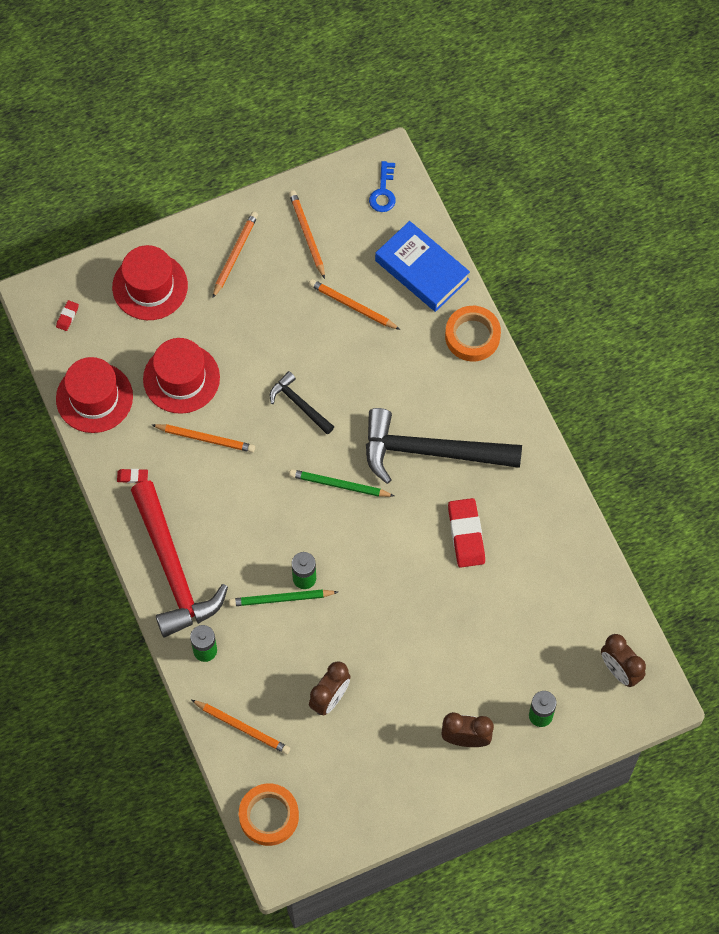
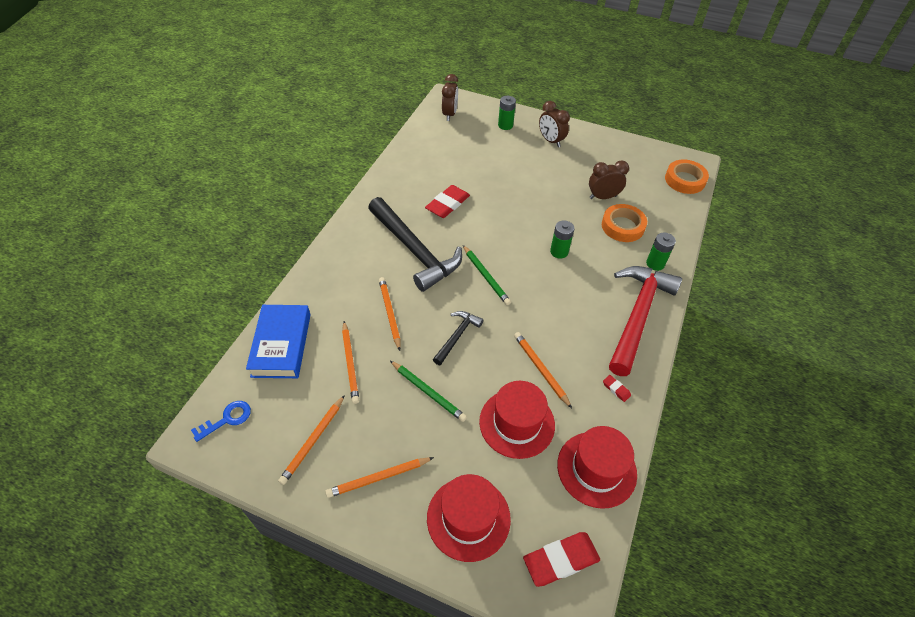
camera: 135 degrees left, 15 degrees down
red eraser [56,300,79,331] -> red eraser [523,532,600,587], size x2.16
orange pencil [191,700,290,754] -> orange pencil moved to [379,277,401,351]
green pencil [229,589,338,607] -> green pencil moved to [390,361,467,422]
black hammer [270,371,334,435] -> black hammer turned 150 degrees counterclockwise [433,311,483,365]
orange tape [445,306,501,361] -> orange tape moved to [602,204,647,242]

